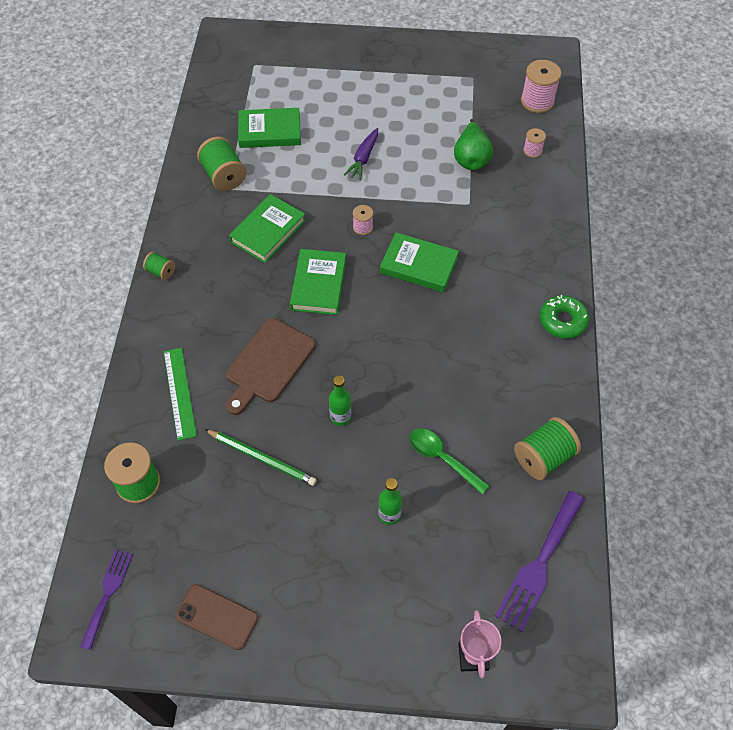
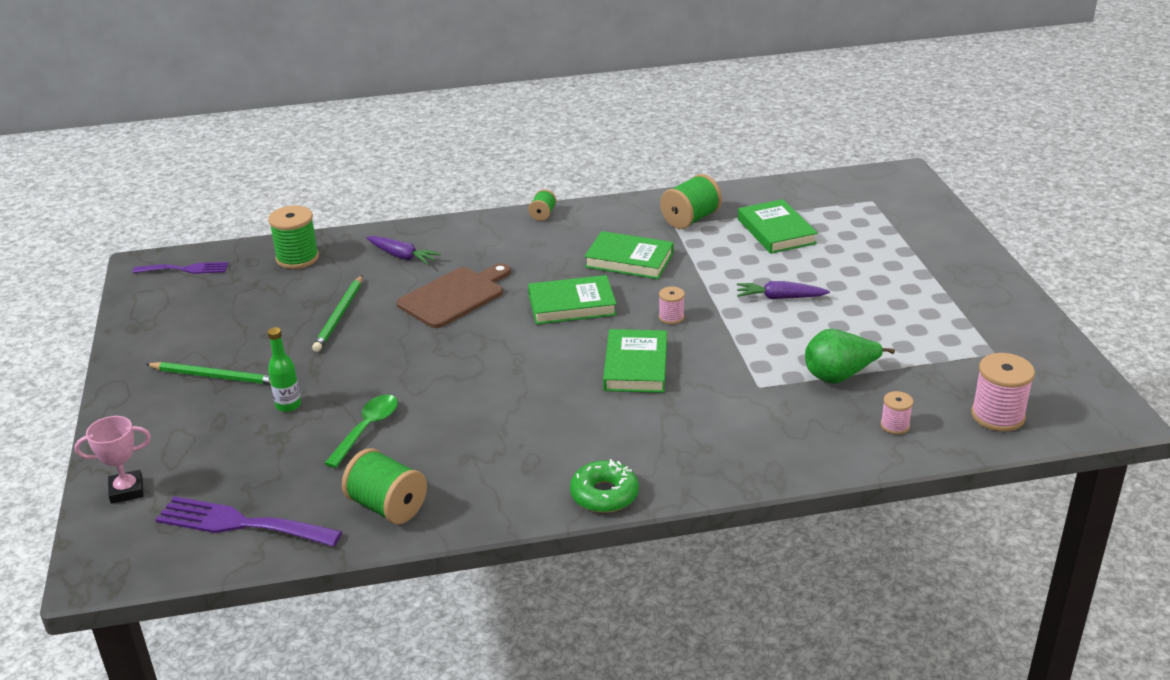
camera: 75 degrees right, 25 degrees down
green ruler [164,348,197,441] -> purple carrot [367,236,441,265]
brown phone [175,584,258,650] -> none
brown cutting board [226,318,316,415] -> brown cutting board turned 120 degrees clockwise [397,263,511,328]
green bottle [329,375,351,426] -> none
none -> green pencil [145,362,271,385]

